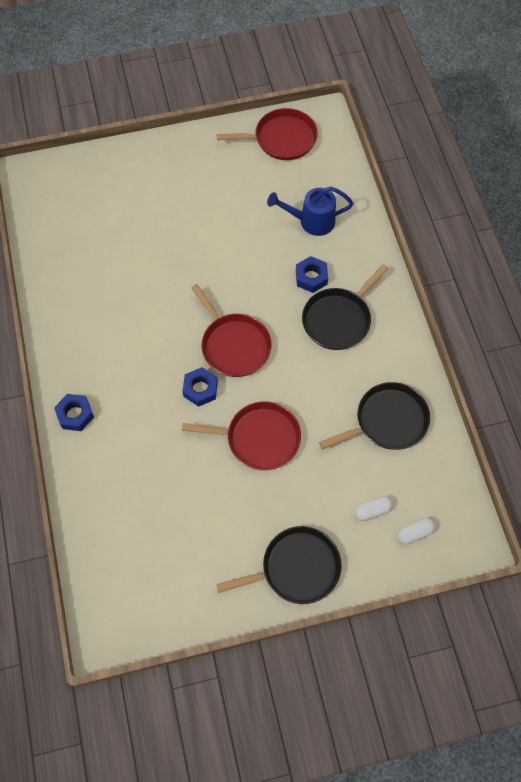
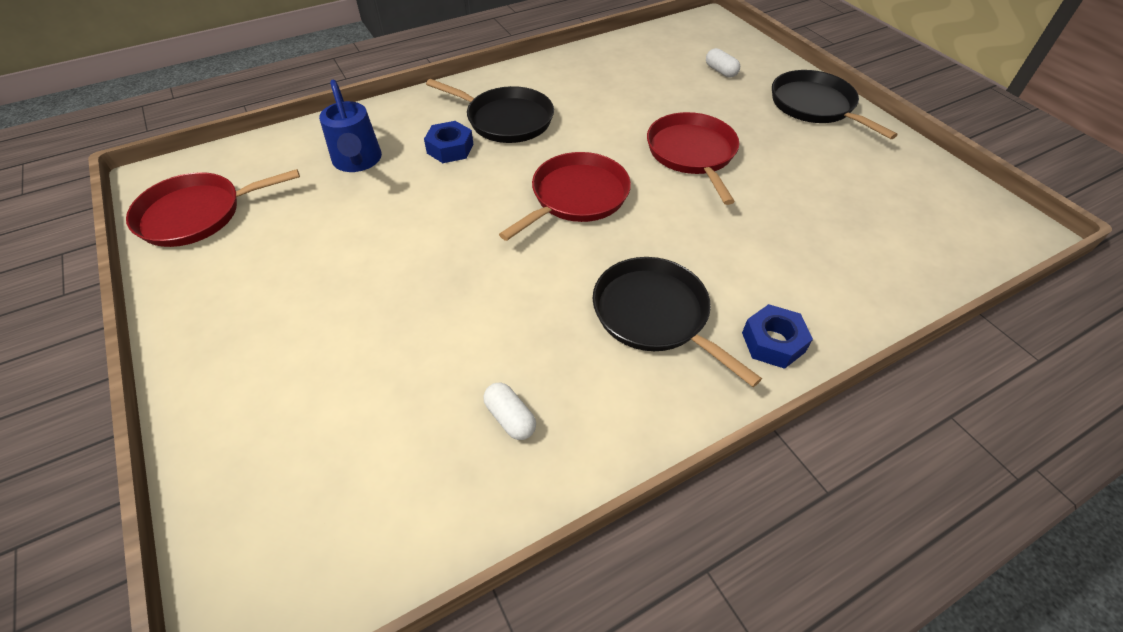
camera: 105 degrees left, 15 degrees down
blue nut [182,367,218,407] -> none
red pan [217,108,318,160] -> red pan turned 90 degrees counterclockwise [126,169,300,247]
black pan [319,382,430,450] -> black pan moved to [593,257,762,387]
white capsule [398,518,435,544] -> white capsule moved to [483,383,536,440]

